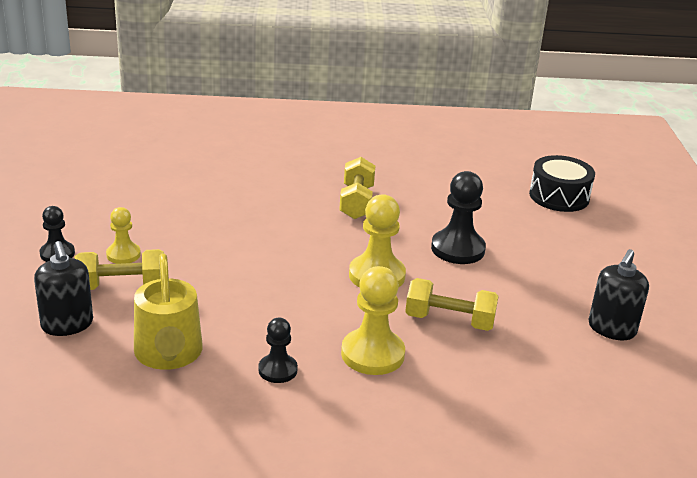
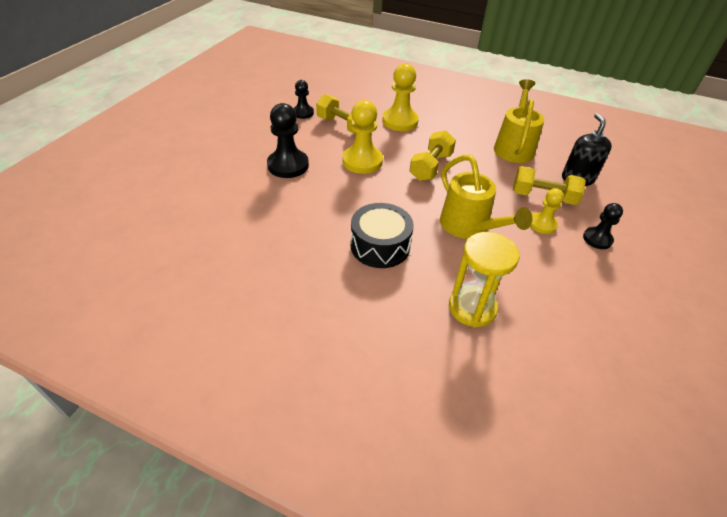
camera: 155 degrees left, 15 degrees up
black pawn [258,318,298,383] -> black pawn moved to [293,80,314,119]
yellow dumbbell [339,157,375,219] -> yellow dumbbell moved to [410,130,456,181]
black drum [529,155,595,212] -> black drum moved to [350,203,414,268]
black soap dispenser [588,249,649,340] -> none
none -> yellow watering can [440,155,533,239]
none -> yellow hourglass [449,232,519,328]

